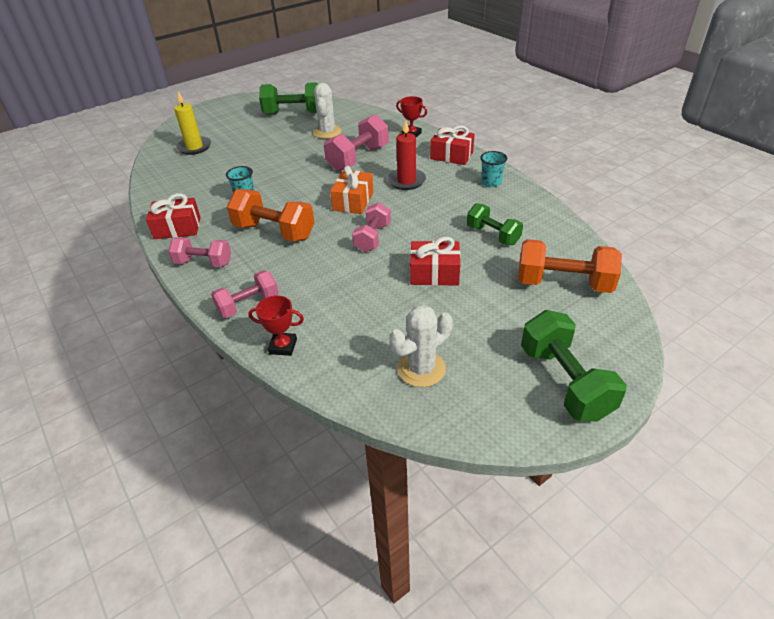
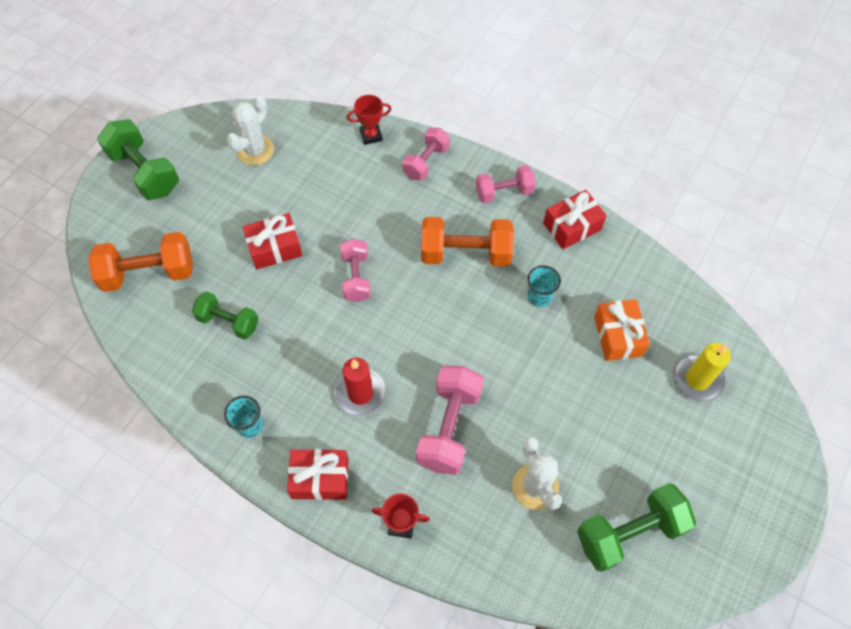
camera: 155 degrees right, 20 degrees up
orange gift [330,166,373,214] -> orange gift moved to [594,299,650,361]

